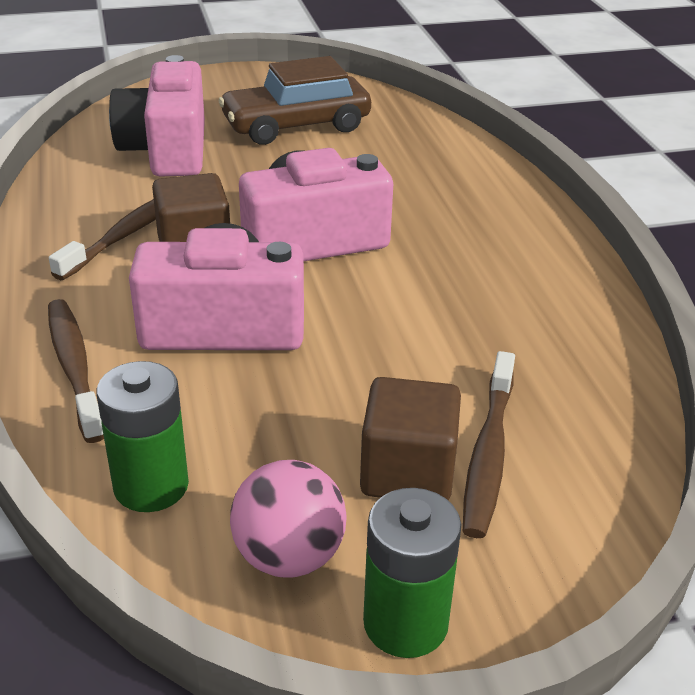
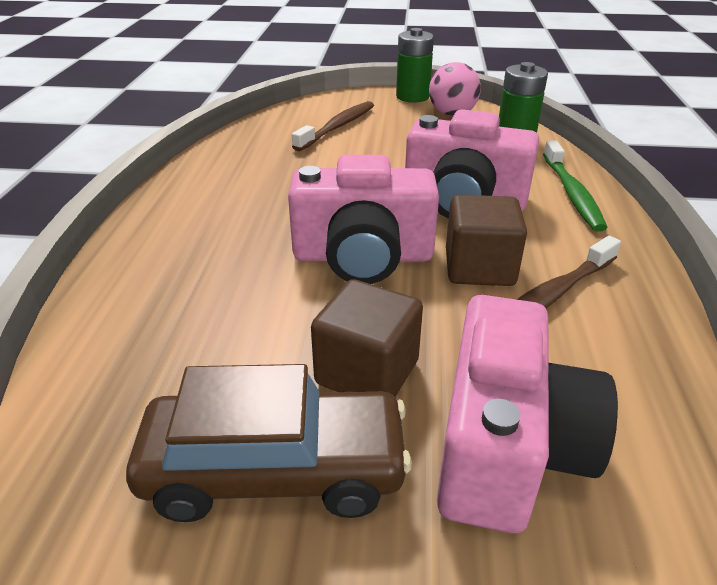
camera: 160 degrees left, 0 degrees up
brown toothbrush [48,299,104,443] -> green toothbrush [543,140,608,232]
brown cube [360,377,461,500] -> brown cube moved to [311,280,423,397]

